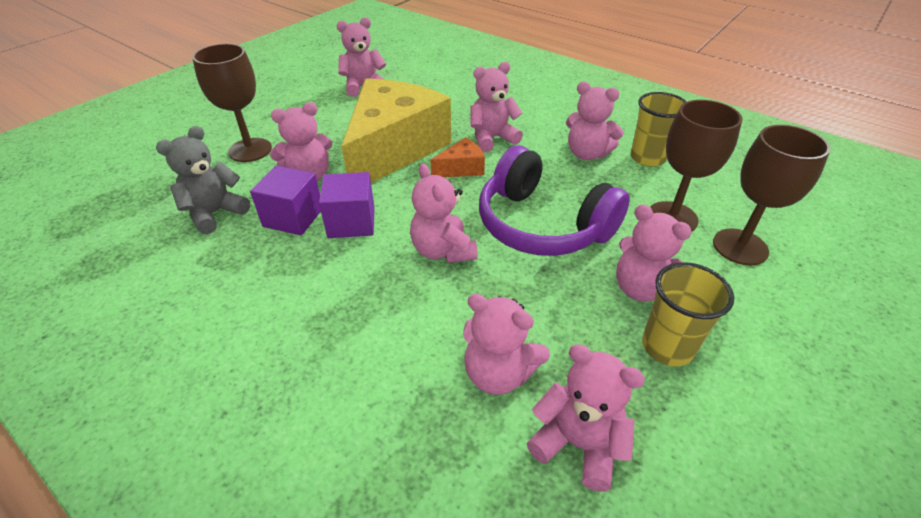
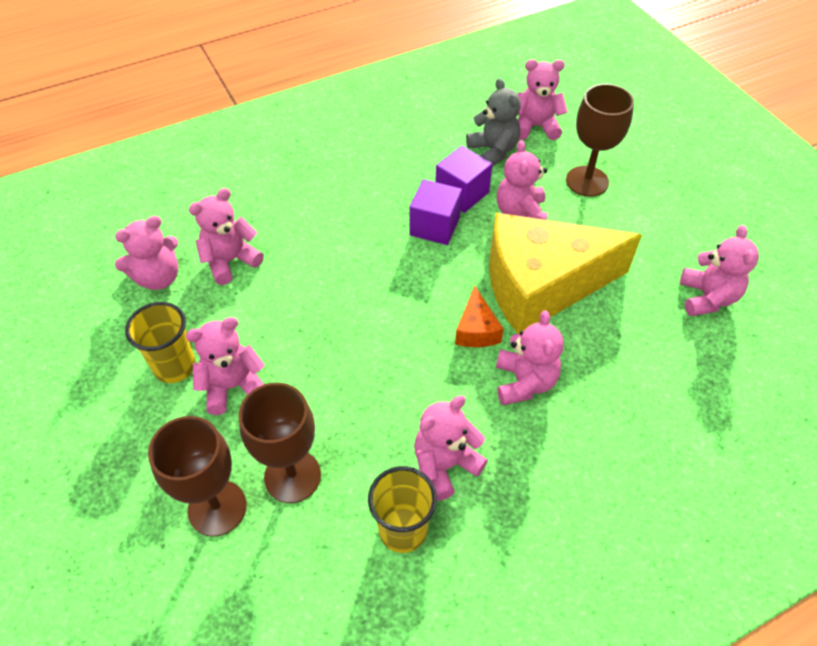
camera: 115 degrees right, 10 degrees up
yellow cheese [341,78,451,183] -> yellow cheese turned 120 degrees clockwise [489,213,642,334]
pink teddy bear [410,163,478,263] -> pink teddy bear moved to [518,59,568,140]
purple headphones [479,146,630,256] -> none

